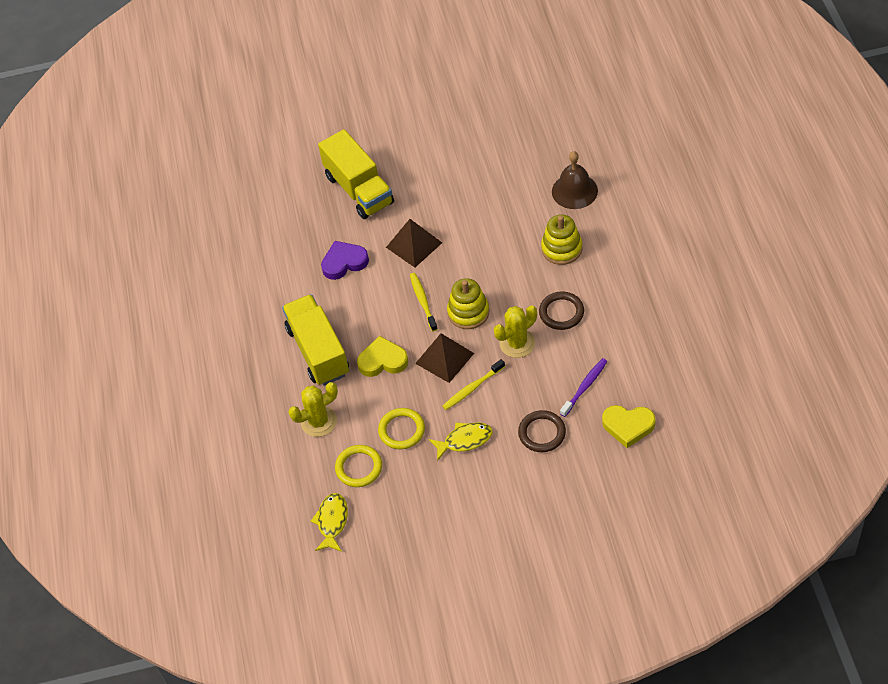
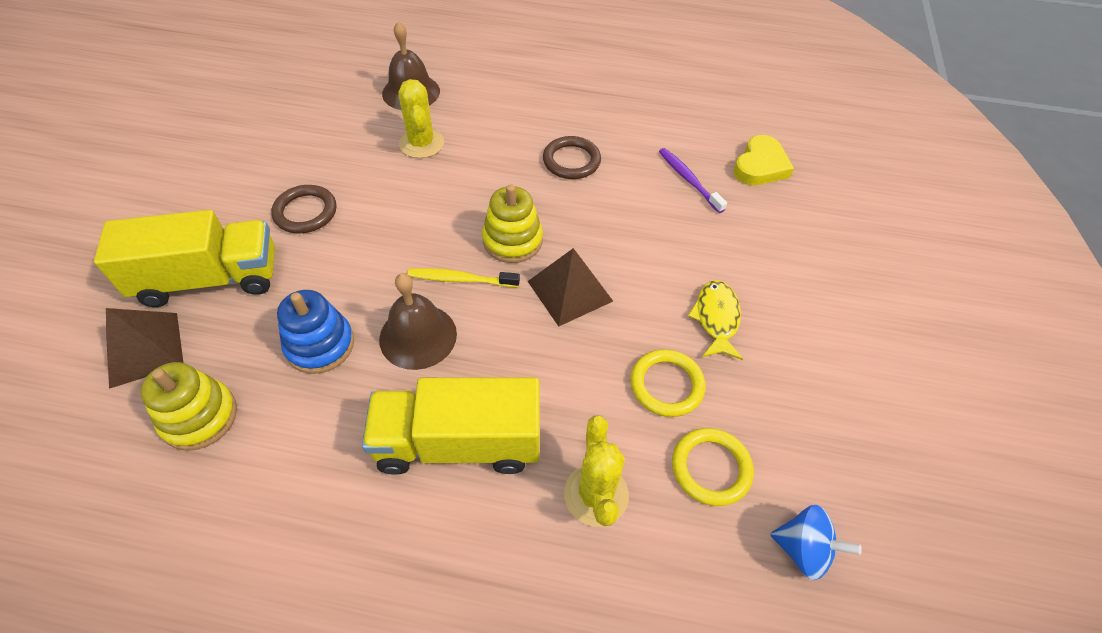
camera: 75 degrees left, 0 degrees up
yellow fish [311,493,348,552] -> blue spinning top [770,505,862,580]
purple heart [321,241,369,280] -> blue stacking toy [277,290,354,374]
yellow heart [357,336,408,377] -> none
brown pyramid [386,219,442,268] -> brown pyramid moved to [106,308,183,389]
yellow toothbrush [442,359,505,410] -> none
yellow cactus [494,305,537,358] -> yellow cactus moved to [398,79,444,158]
brown ring [518,410,566,452] -> brown ring moved to [271,185,336,233]
yellow stacking toy [541,214,583,265] -> yellow stacking toy moved to [140,362,237,451]
none -> brown bell [379,273,457,370]

